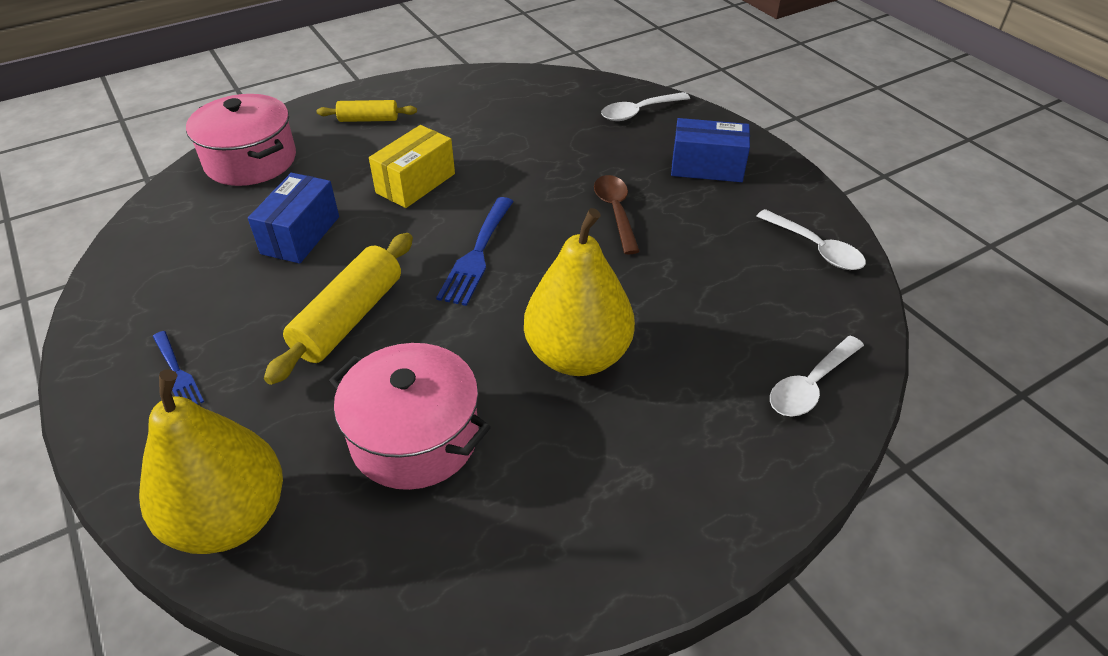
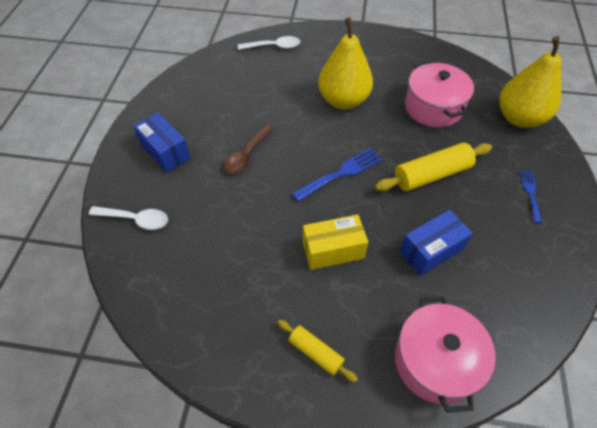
camera: 140 degrees left, 10 degrees up
white spoon [757,209,866,270] -> none

